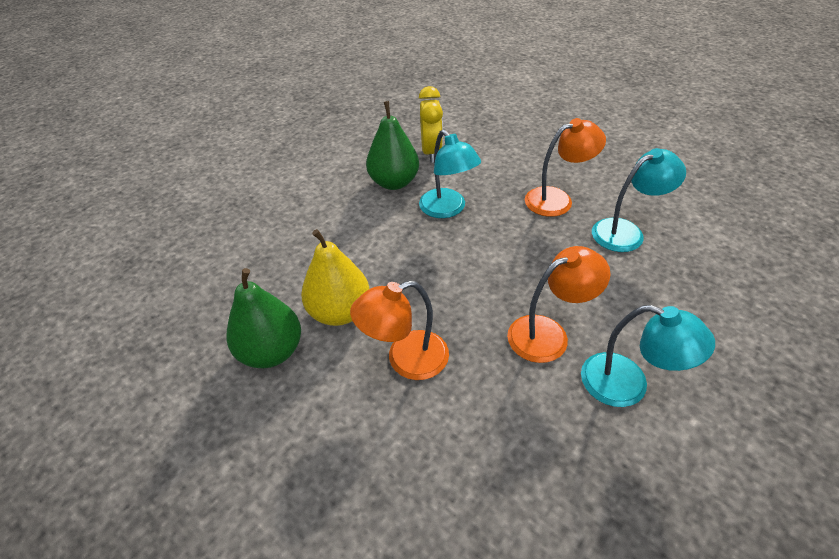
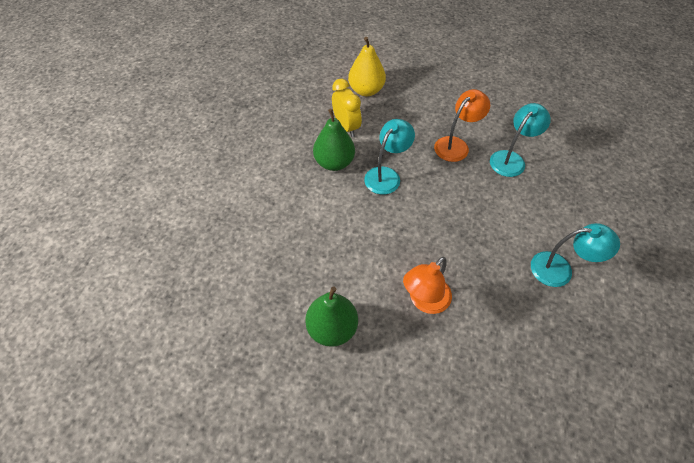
camera: 25 degrees left, 10 degrees up
yellow pear [301,229,370,326] -> yellow pear moved to [348,37,386,96]
turquoise lamp [419,130,481,218] -> turquoise lamp turned 90 degrees counterclockwise [364,119,415,195]
orange lamp [507,246,610,363] -> none

